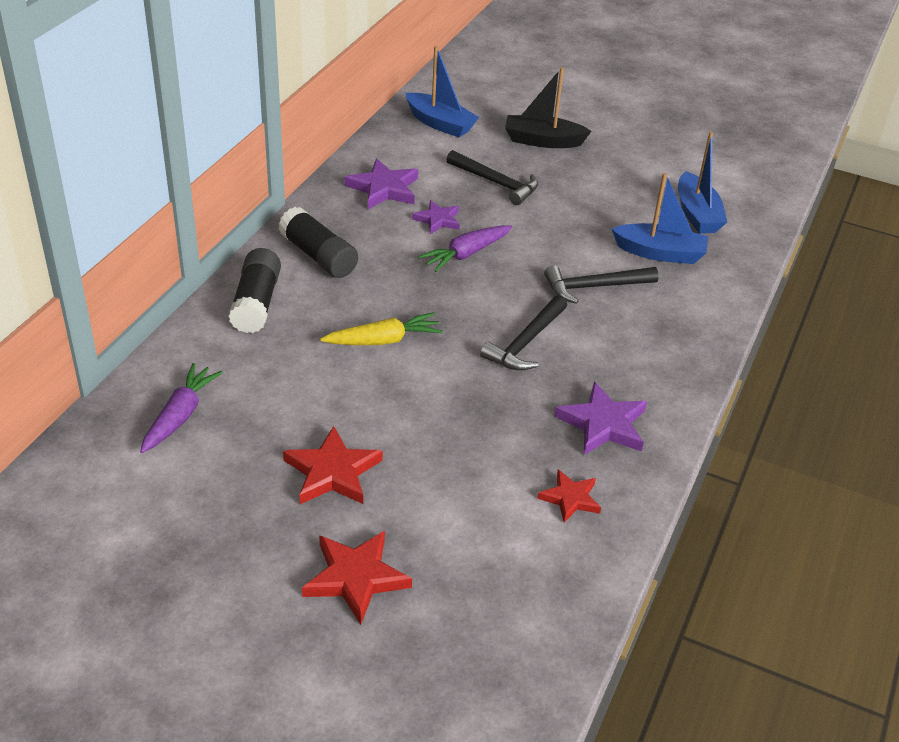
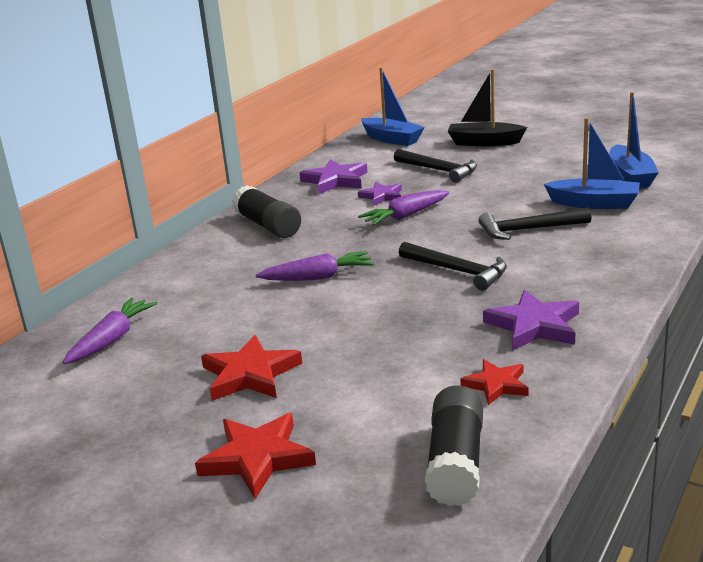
camera: 10 degrees right, 15 degrees down
black glue stick [228,248,281,333] -> black glue stick moved to [425,385,483,506]
yellow carrot [320,312,442,345] -> purple carrot [256,251,374,281]
black hammer [480,295,567,371] -> black hammer turned 90 degrees counterclockwise [399,242,507,291]

